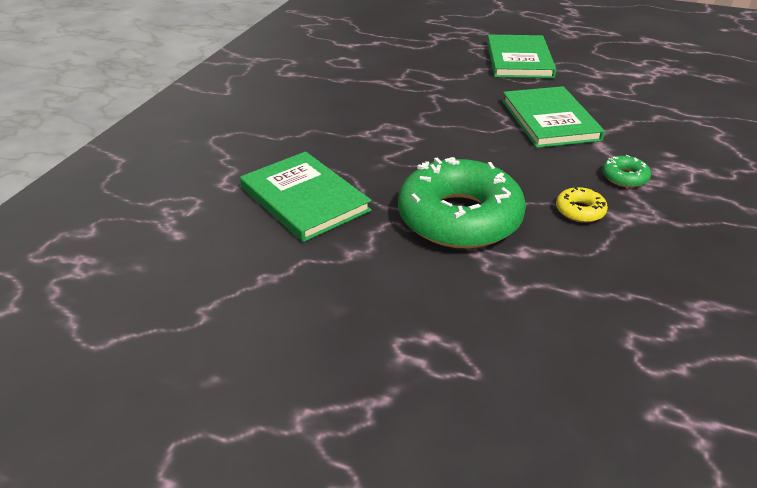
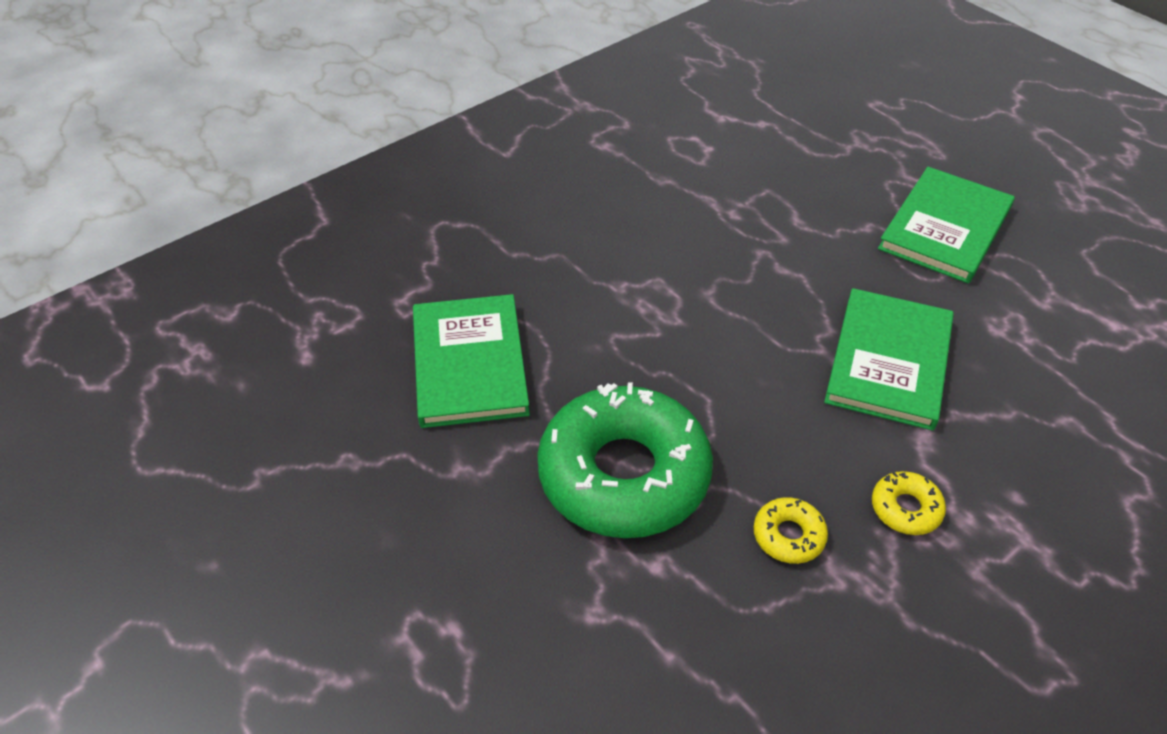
camera: 30 degrees right, 10 degrees up
green donut [602,155,651,187] -> yellow donut [872,471,946,535]

